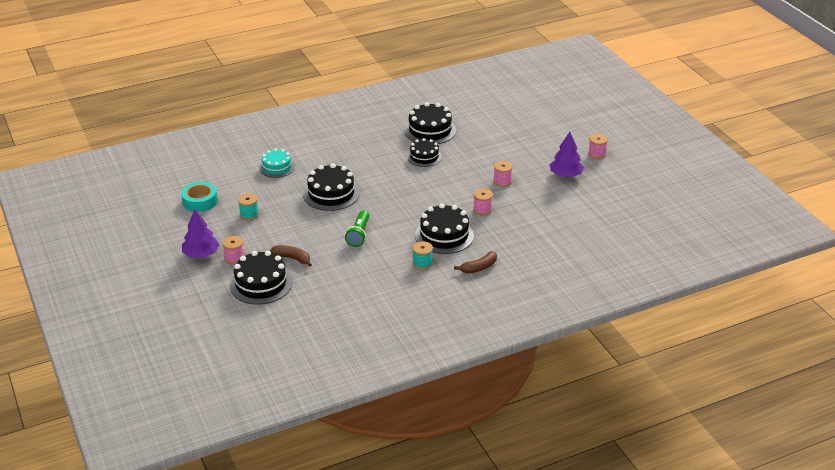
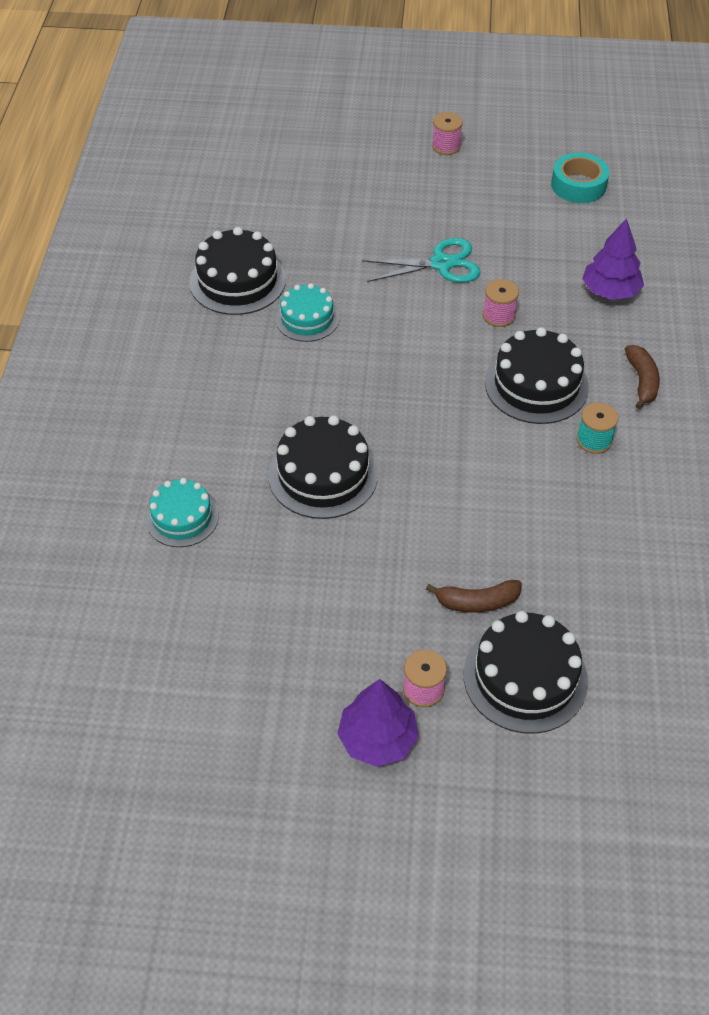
camera: 60 degrees left, 15 degrees up
turquoise tape [181,182,218,212] -> turquoise tape moved to [551,153,609,203]
turquoise spool [238,193,259,221] -> none
brown banana [269,245,312,267] -> brown banana turned 150 degrees counterclockwise [426,580,522,613]
green flashlight [345,210,369,247] -> none
black cake [407,138,442,167] -> turquoise cake [275,283,339,342]
pink spool [493,161,513,187] -> turquoise scissors [362,238,481,283]
purple tree [550,132,584,177] -> purple tree moved to [582,218,644,300]

